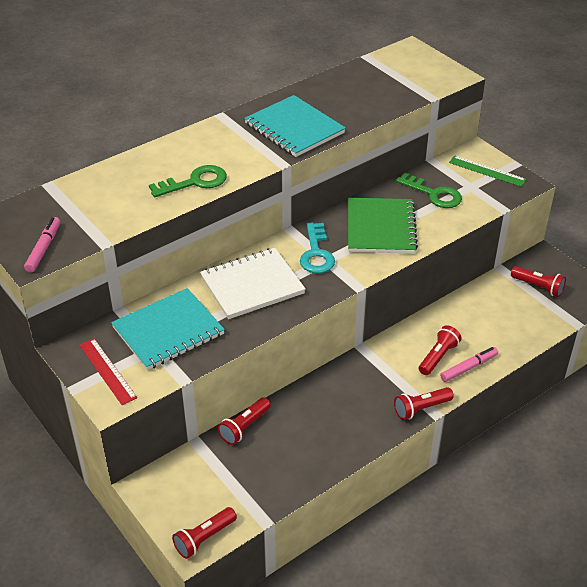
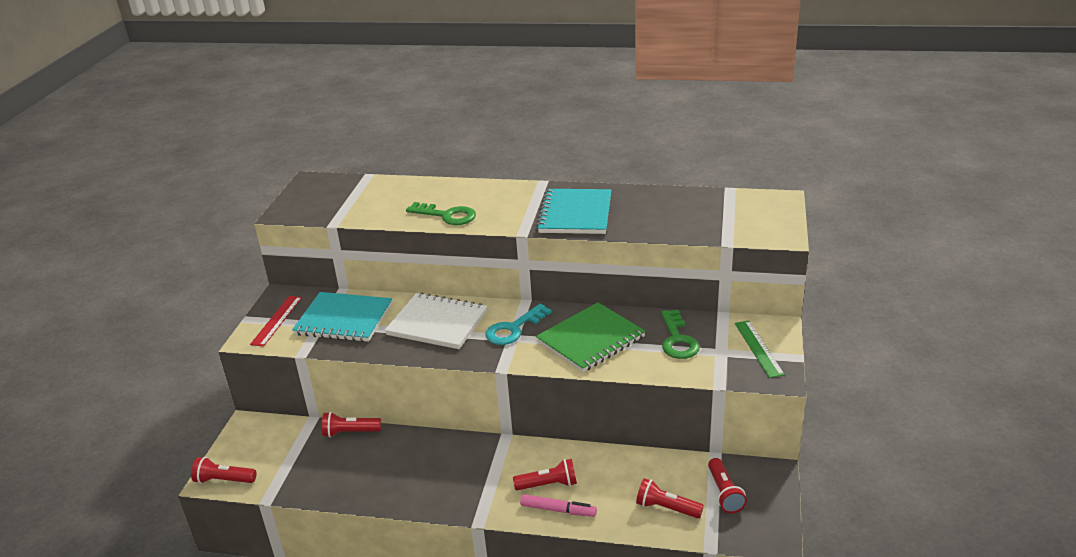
camera: 50 degrees right, 10 degrees down
pink marker [24,217,60,273] -> none
red flashlight [394,387,454,420] -> red flashlight moved to [636,478,704,518]

